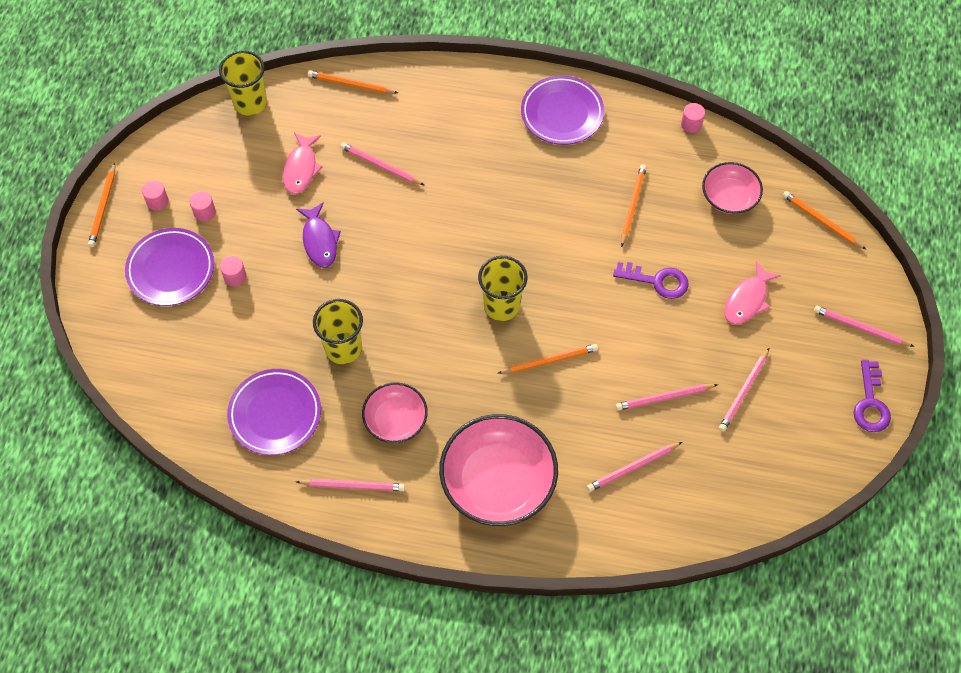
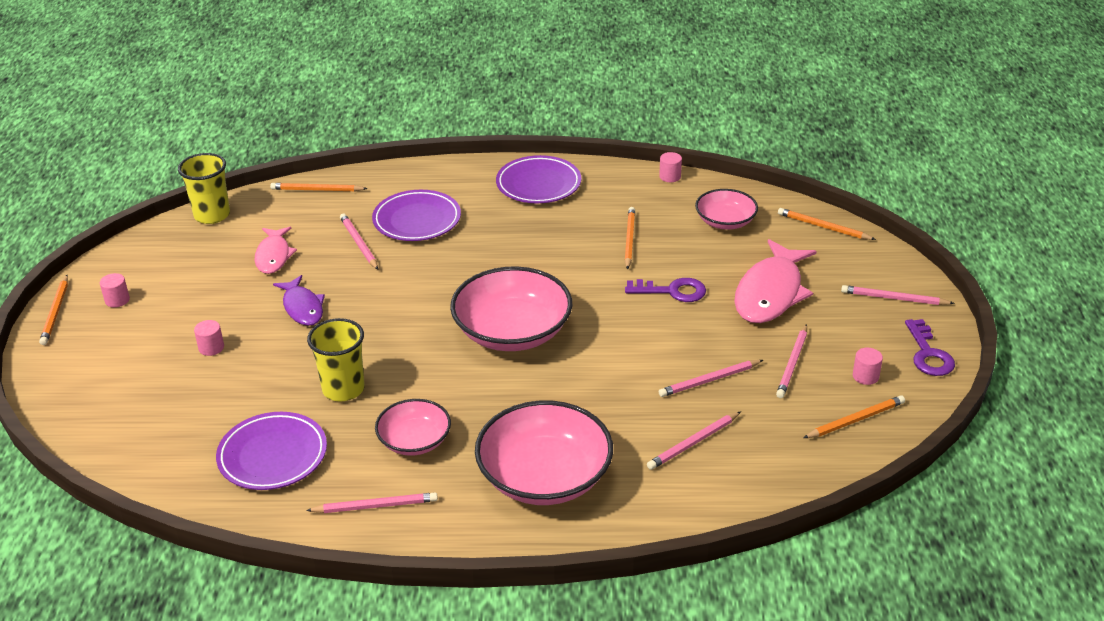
camera: 10 degrees left, 25 degrees down
purple plate [125,228,214,306] -> purple plate moved to [372,190,461,241]
pink cylinder [190,191,216,222] -> pink cylinder moved to [853,348,883,385]
pink pencil [340,142,424,185] -> pink pencil turned 45 degrees clockwise [340,214,378,270]
yellow cup [478,256,528,321] -> pink bowl [450,266,572,351]
orange pencil [497,344,598,374] -> orange pencil moved to [803,395,905,438]
pink fish [724,261,781,325] -> pink fish [734,239,816,323], size x1.68

